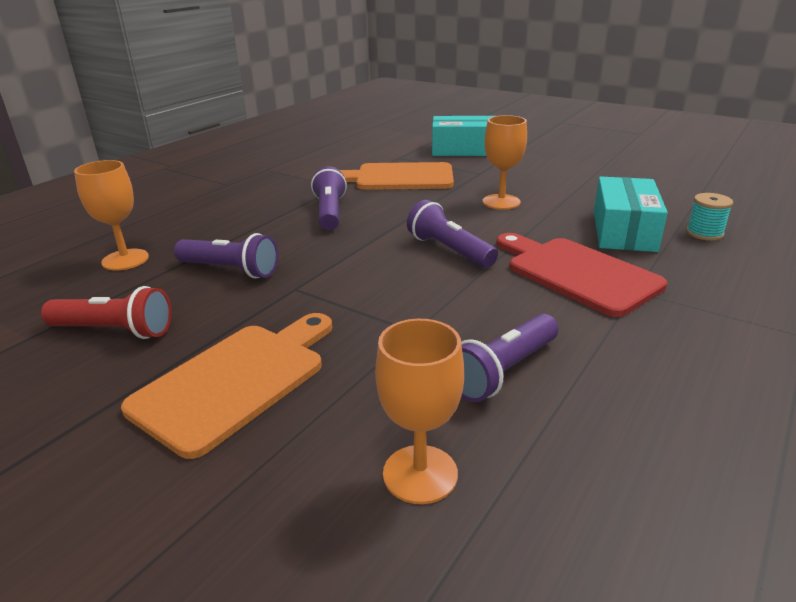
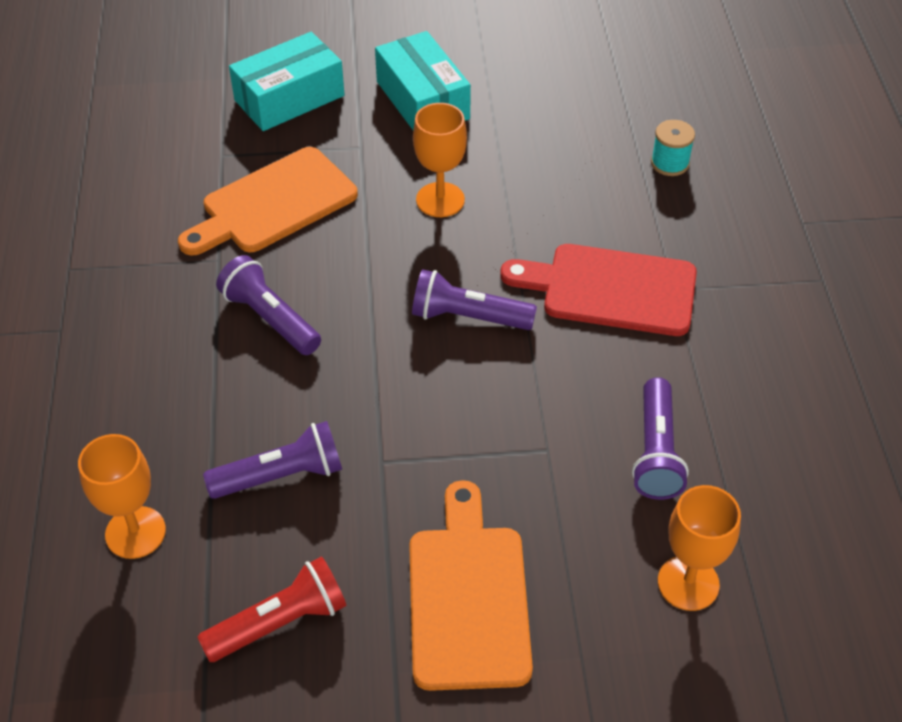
camera: 40 degrees left, 20 degrees up
turquoise box [594,176,668,252] -> turquoise box moved to [375,31,471,130]

